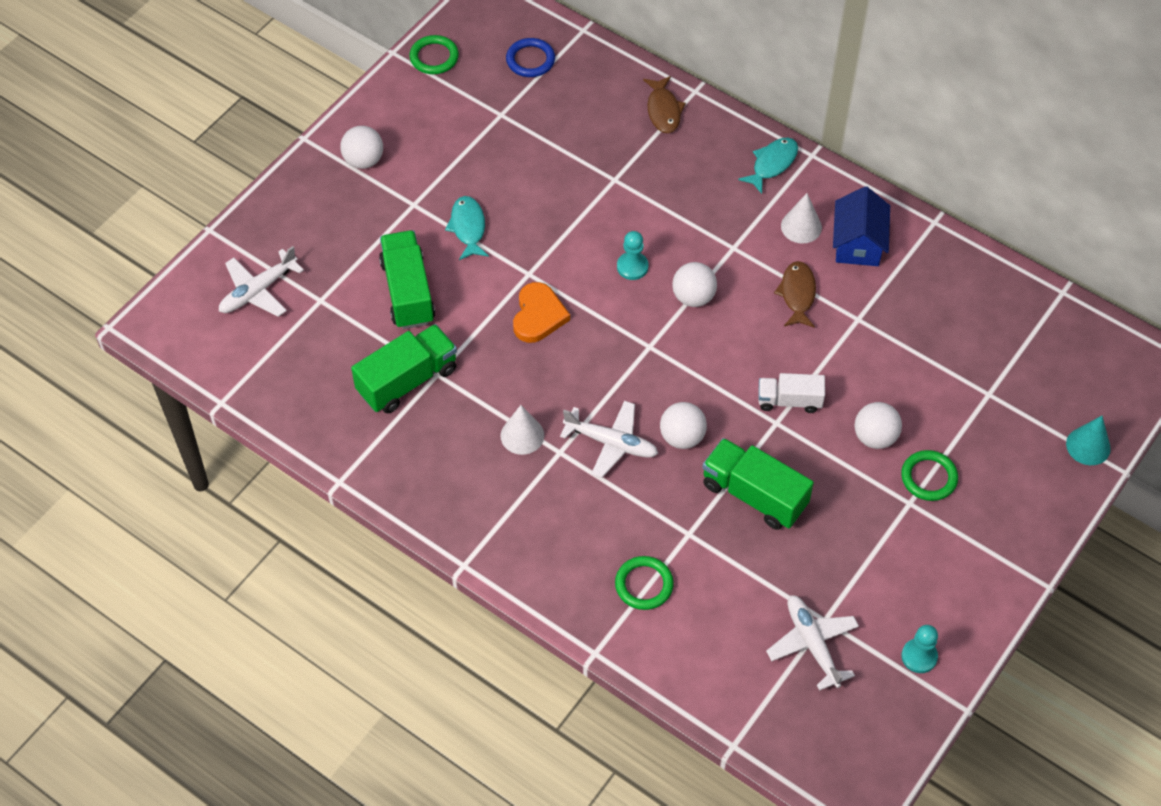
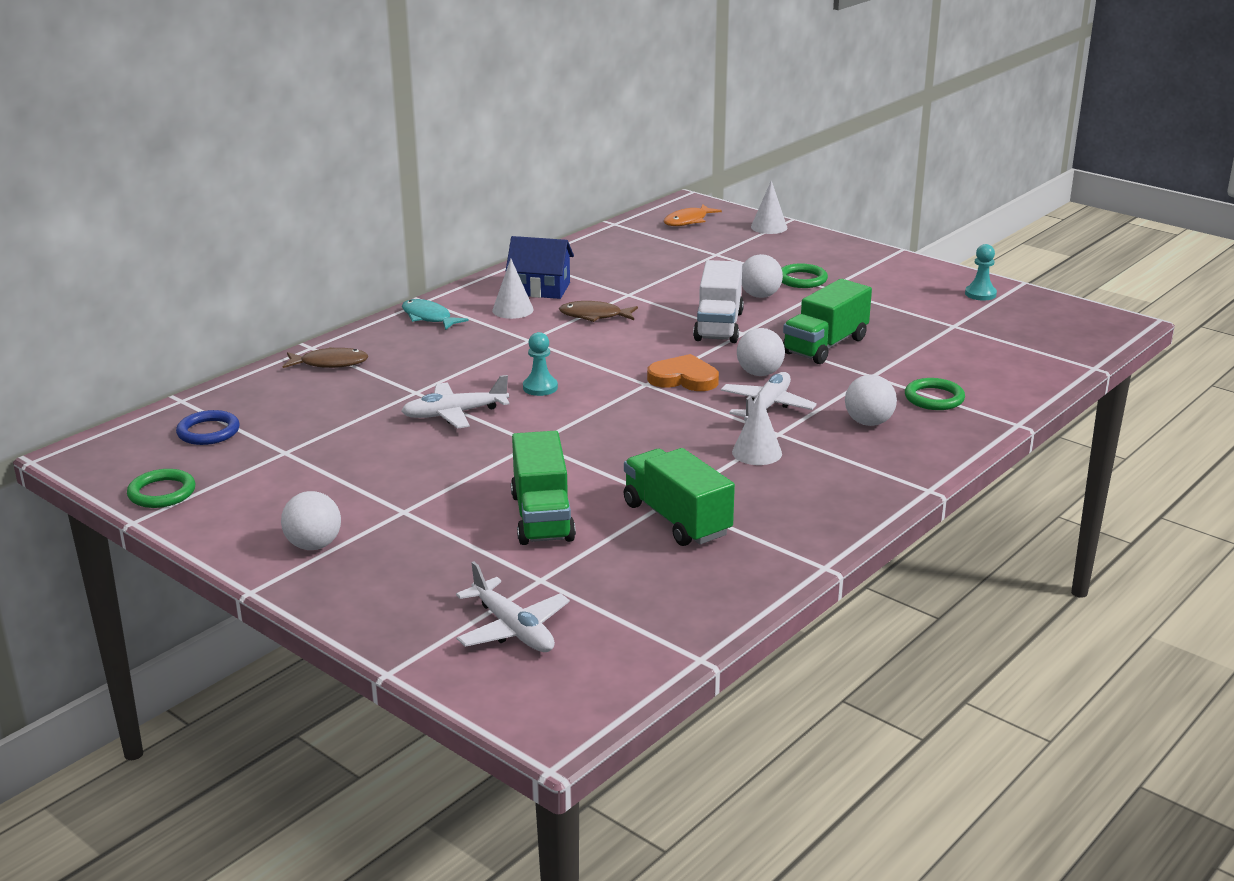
camera: 85 degrees left, 30 degrees down
green truck [379,230,435,329] -> green truck turned 90 degrees counterclockwise [511,431,576,545]
turquoise fish [445,196,489,260] -> none
orange heart [513,282,570,343] -> orange heart moved to [647,354,719,391]
white ball [672,262,717,307] -> white ball moved to [845,375,897,426]
white truck [758,373,825,413] -> white truck [693,260,744,343], size x1.58
white plane [766,595,859,691] -> white plane moved to [401,375,510,429]
turquoise cone [1066,416,1111,465] -> white cone [751,180,787,234]
none -> orange fish [664,204,722,226]

